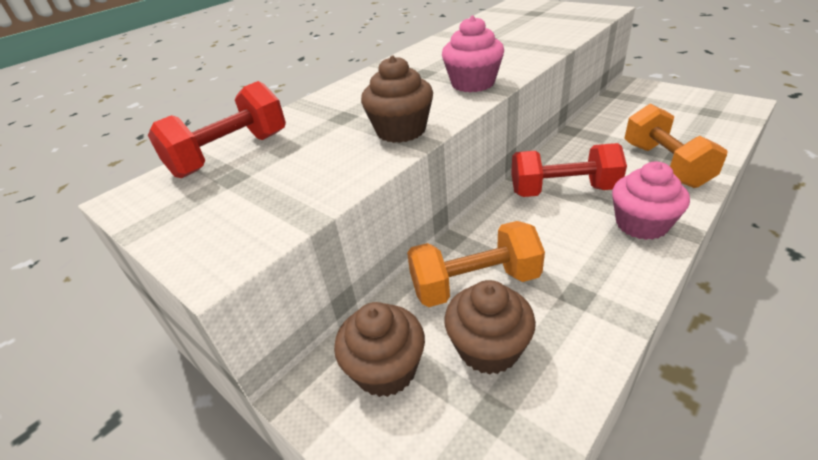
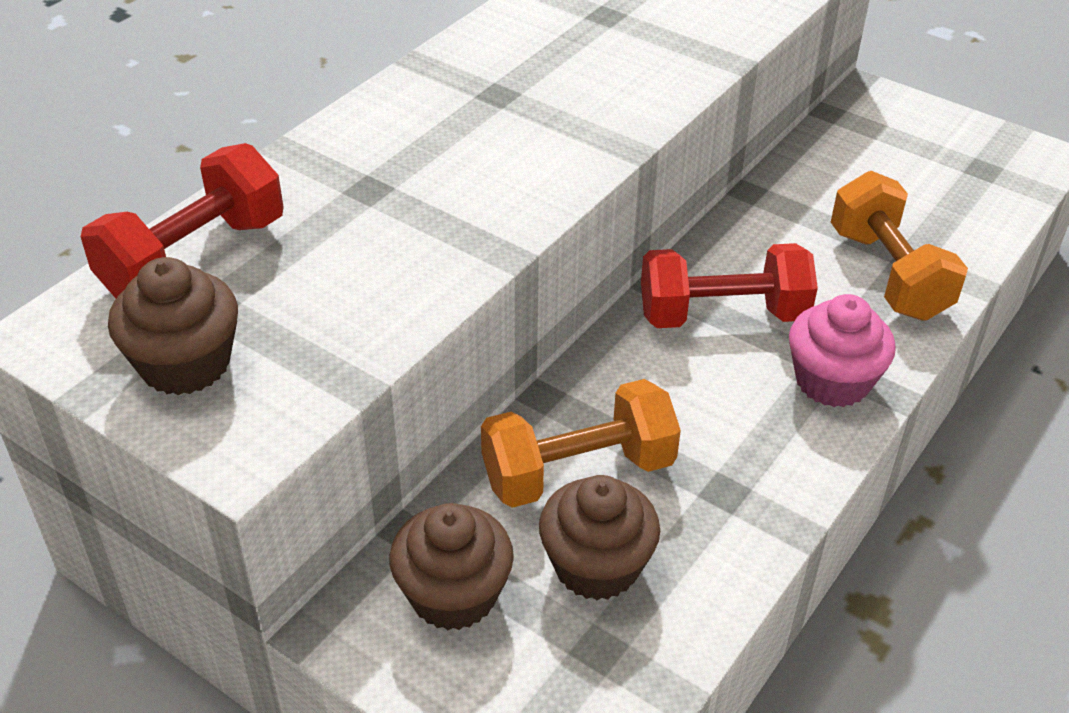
camera: 10 degrees left, 5 degrees up
brown cupcake [361,56,433,143] -> brown cupcake moved to [108,257,238,395]
pink cupcake [442,16,504,92] -> none

